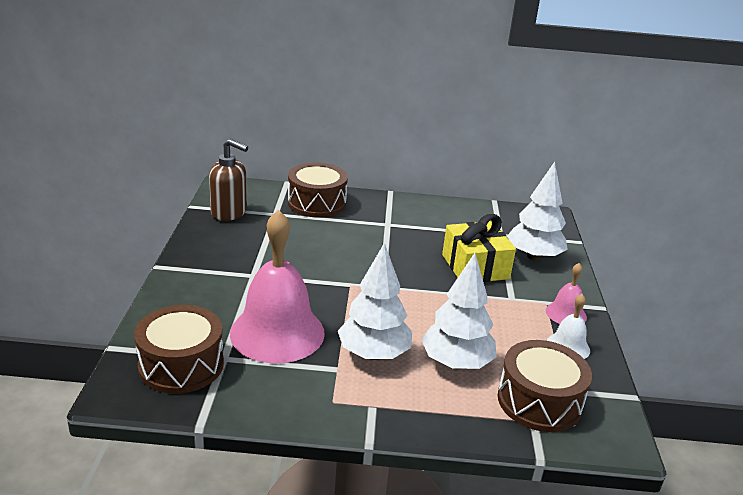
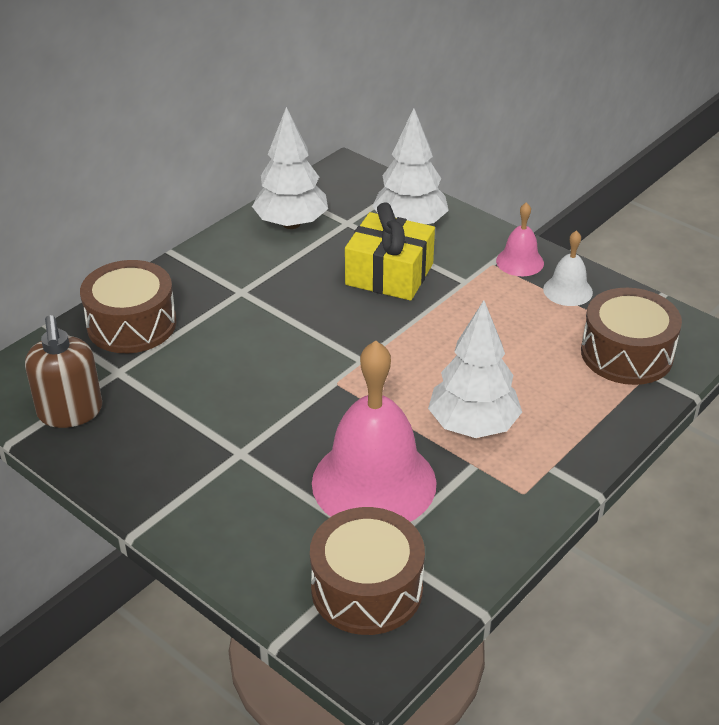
camera: 50 degrees left, 10 degrees up
brown soap dispenser [209,139,248,221] -> brown soap dispenser turned 105 degrees clockwise [25,315,102,428]
white tree [421,253,496,369] -> white tree moved to [252,107,328,229]

